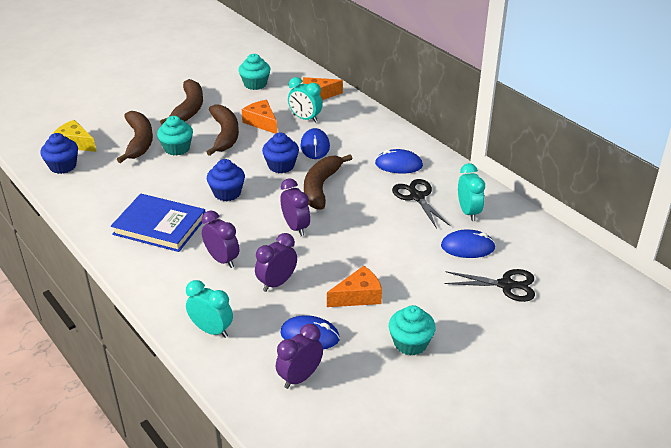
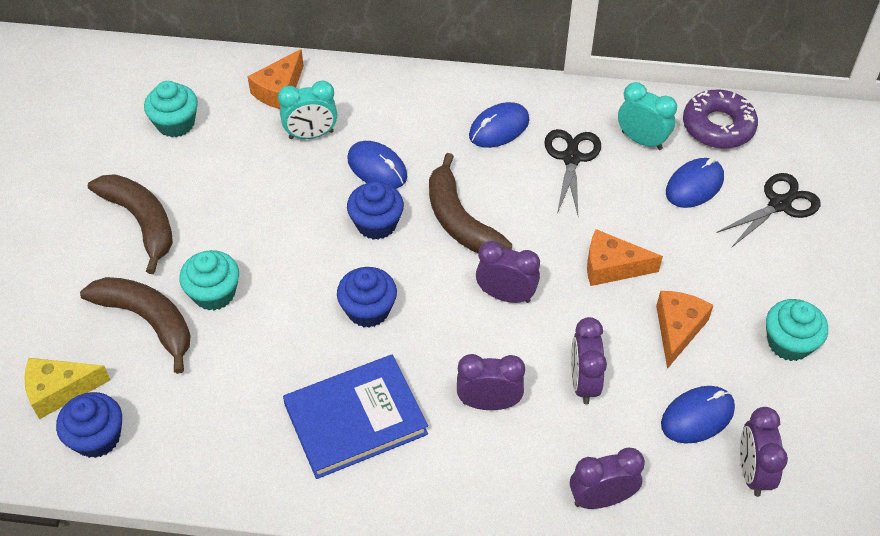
camera: 45 degrees left, 15 degrees up
turquoise clock [186,280,233,338] -> purple clock [570,448,645,509]
brown banana [206,104,239,156] -> none
orange cheese [242,100,277,134] -> orange cheese moved to [587,229,663,286]
black scissors [392,179,450,229] -> black scissors turned 75 degrees clockwise [544,129,601,215]
none -> purple donut [683,89,758,149]

